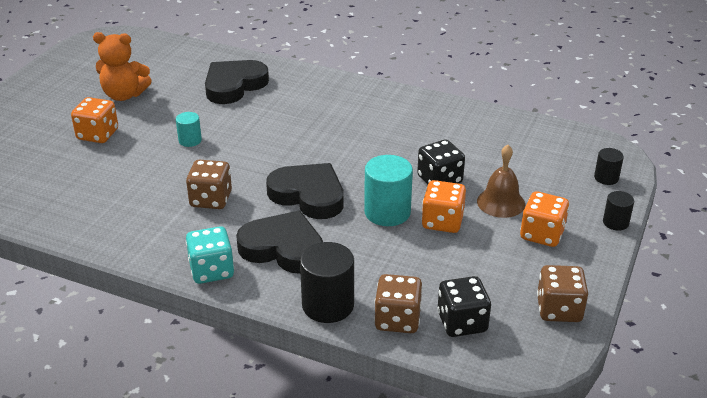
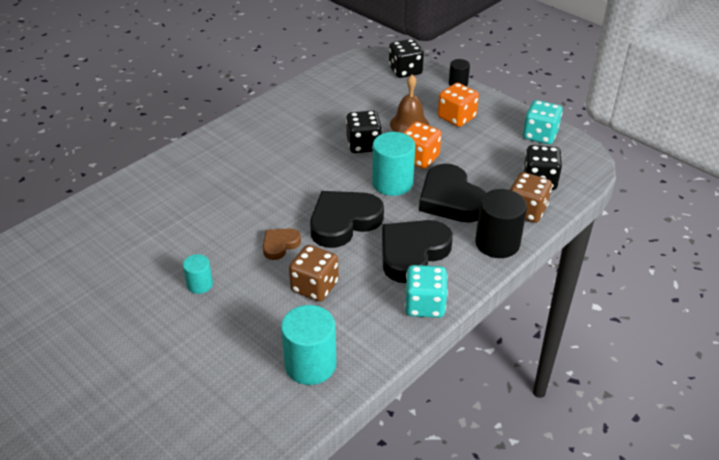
camera: 70 degrees left, 5 degrees up
orange dice [71,97,118,143] -> none
orange teddy bear [93,32,152,101] -> none
black heart [205,60,269,104] -> black heart moved to [419,164,486,222]
brown dice [537,265,588,322] -> turquoise dice [523,100,563,144]
black cylinder [594,148,624,185] -> black dice [389,39,424,78]
none -> brown heart [263,228,301,260]
none -> turquoise cylinder [281,305,336,385]

